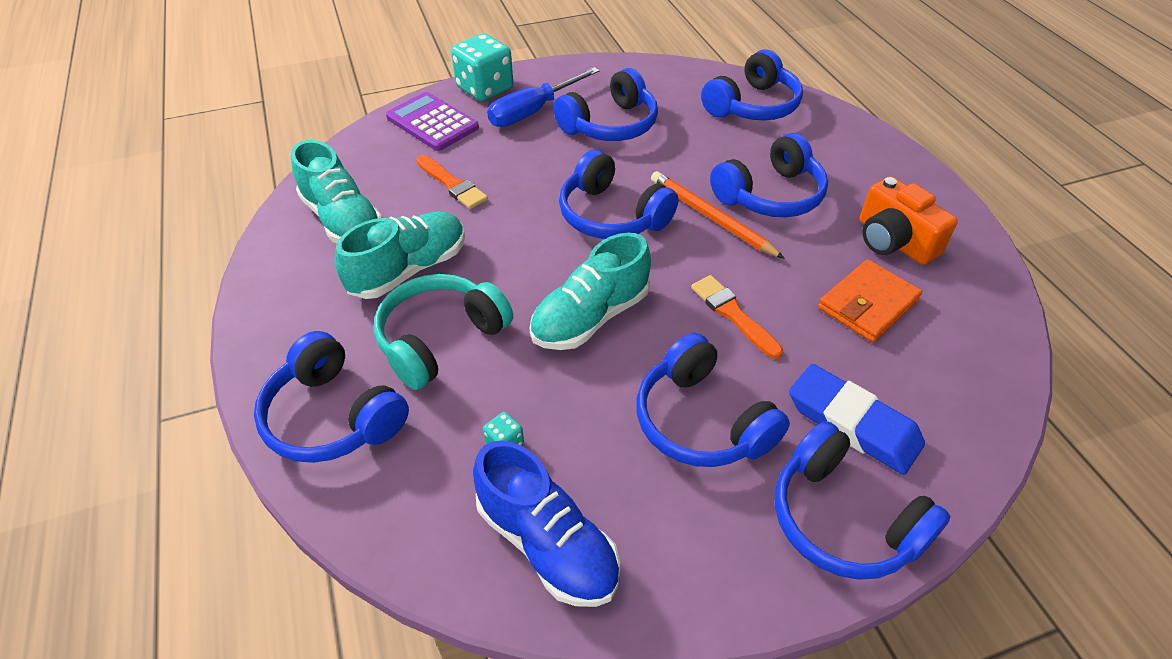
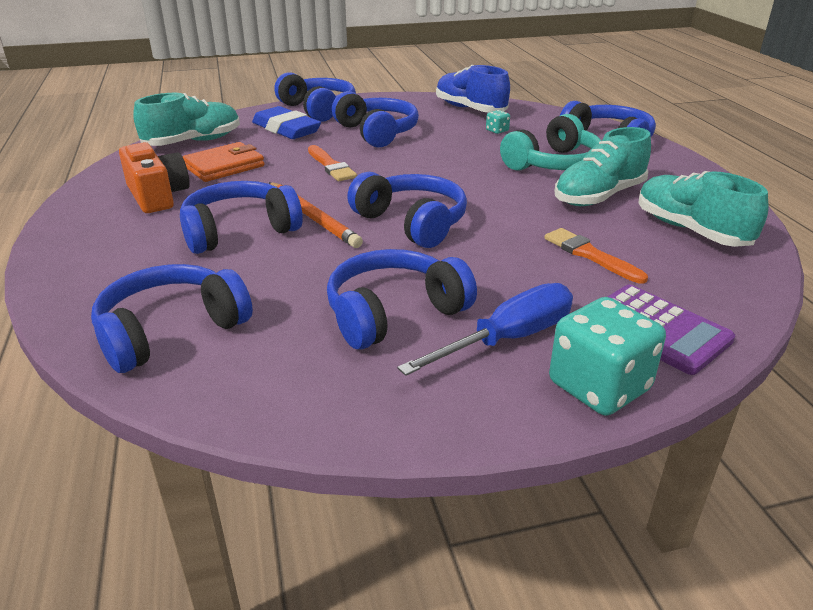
camera: 175 degrees left, 15 degrees down
turquoise shoe [530,232,651,350] -> turquoise shoe moved to [133,93,240,146]

